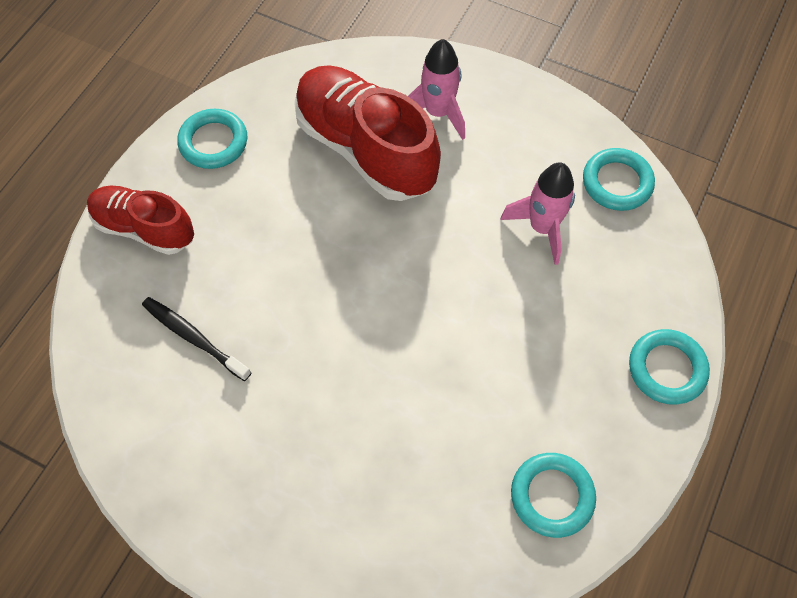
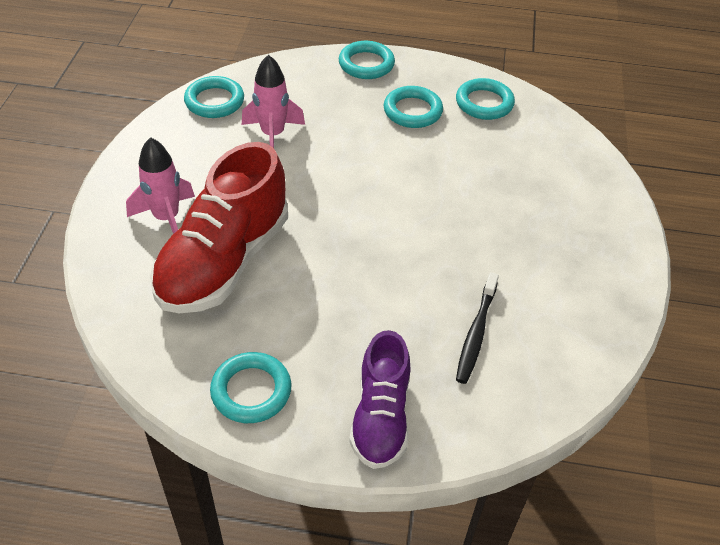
camera: 110 degrees left, 15 degrees down
red shoe [87,186,194,255] -> purple shoe [349,330,411,469]
none -> turquoise ring [384,86,443,128]

